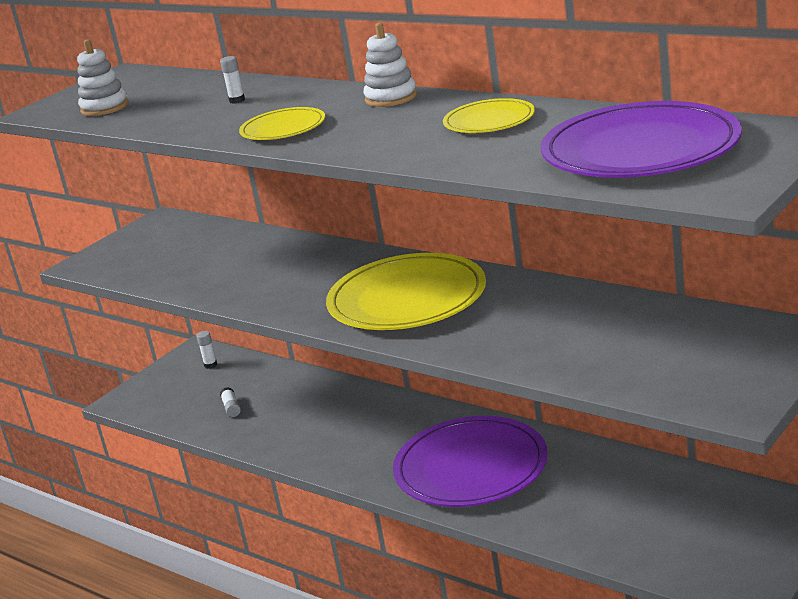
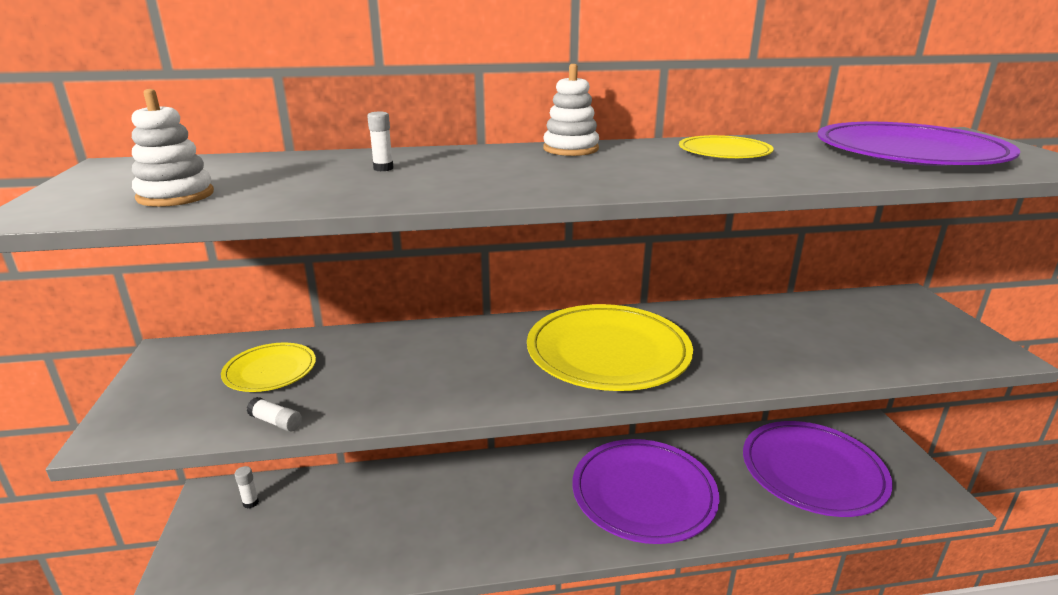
camera: 50 degrees left, 0 degrees up
white glue stick [220,387,241,417] -> white glue stick moved to [246,397,302,432]
yellow plate [239,107,325,140] -> yellow plate moved to [221,342,316,392]
none -> purple plate [743,421,893,517]

